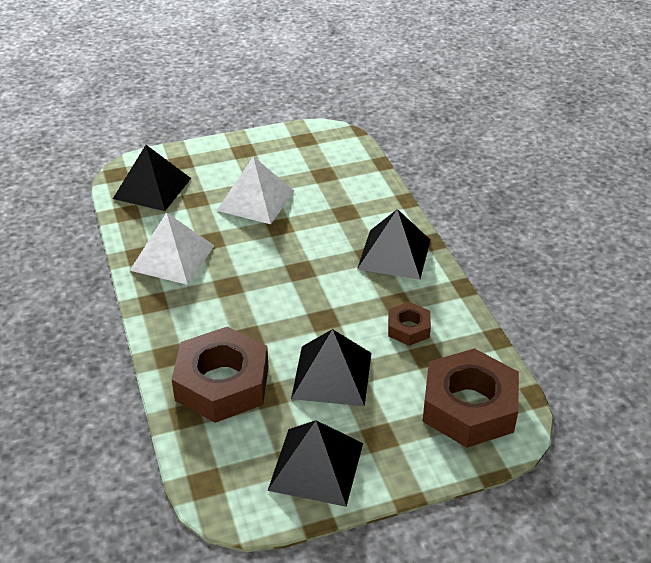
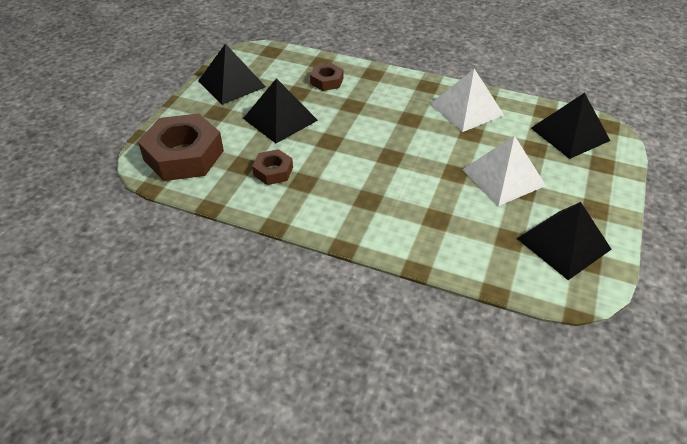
camera: 130 degrees right, 5 degrees up
brown nut [171,326,269,423] -> brown nut [310,63,344,91], size x0.50
black pyramid [357,209,430,280] -> black pyramid moved to [517,202,612,280]

